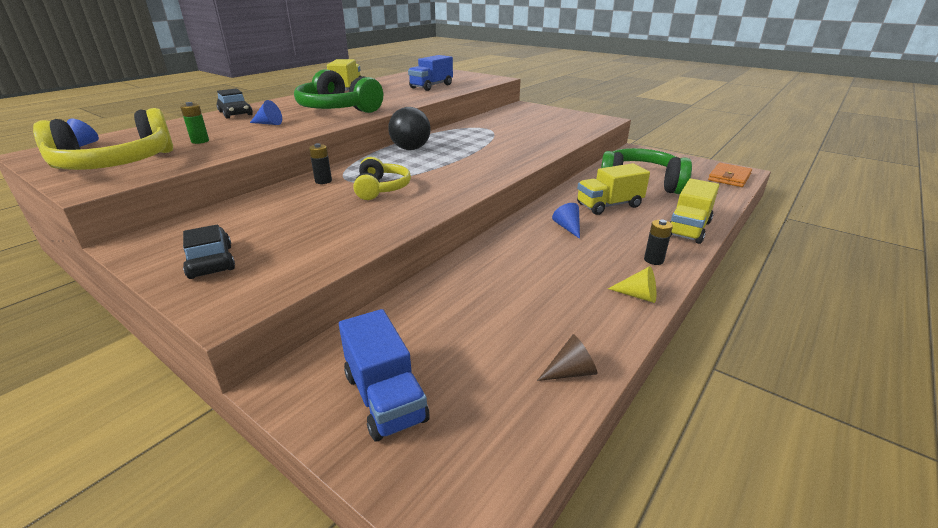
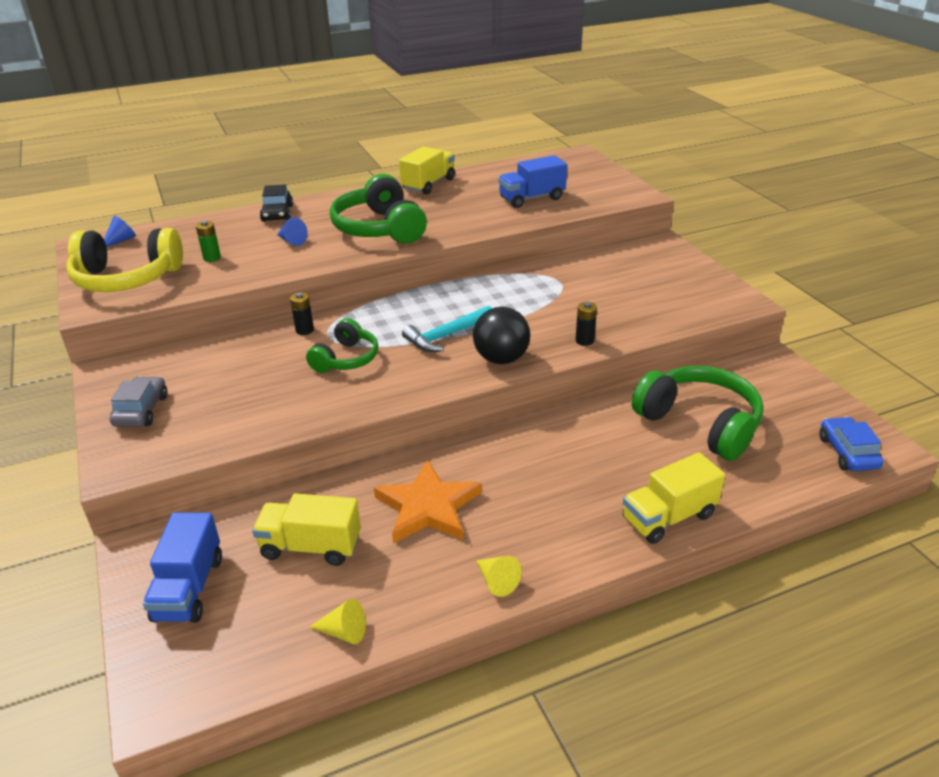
camera: 30 degrees right, 5 degrees up
black car [183,224,235,279] -> grey car [110,376,167,427]
yellow headphones [353,157,411,200] -> green headphones [306,318,379,373]
black ball [388,107,431,150] -> black ball moved to [473,307,530,364]
brown cone [537,334,597,381] -> yellow cone [310,599,366,644]
blue cone [552,203,580,239] -> none
yellow truck [577,163,650,215] -> yellow truck moved to [252,493,361,566]
black battery [644,219,673,265] -> black battery moved to [576,302,597,346]
orange wallet [708,163,752,187] -> blue car [819,417,884,471]
none -> orange star [374,459,481,543]
none -> turquoise hammer [402,306,492,352]

